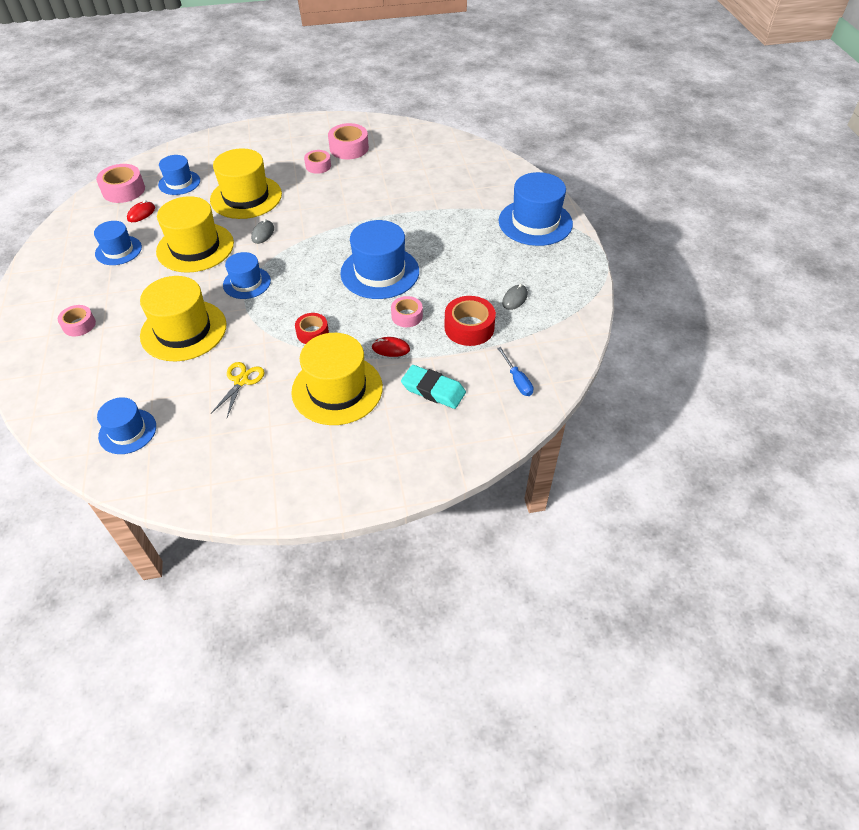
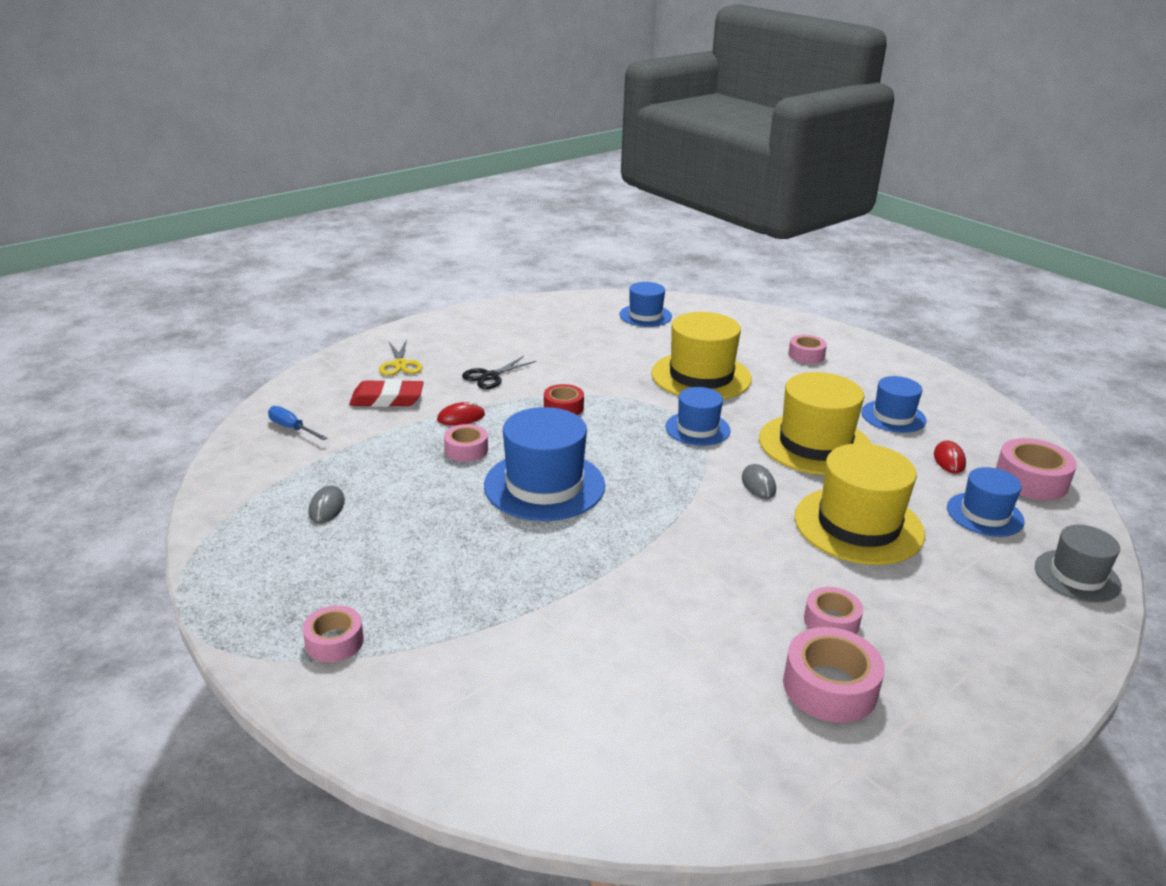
camera: 150 degrees right, 20 degrees down
yellow scissors [211,362,265,417] -> yellow scissors moved to [379,340,423,376]
yellow hat [291,333,383,425] -> black scissors [462,356,536,389]
turquoise eraser [401,365,466,409] -> red eraser [349,379,424,407]
red tape [445,296,496,346] -> none
blue hat [499,172,573,246] -> pink tape [303,605,364,662]
none -> grey hat [1035,525,1122,603]

